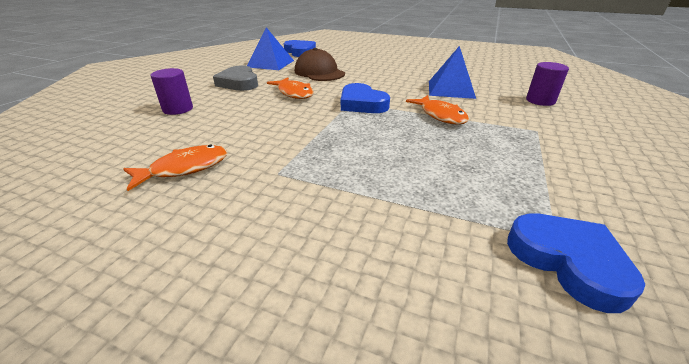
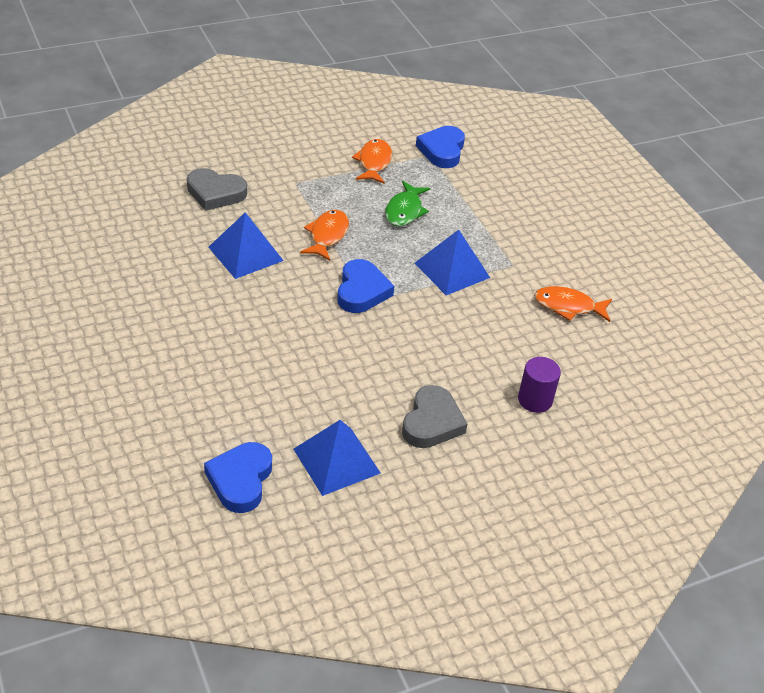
camera: 140 degrees left, 10 degrees up
orange fish [267,78,314,99] -> orange fish moved to [352,139,392,184]
brown cap [295,48,345,81] -> none
purple cylinder [526,62,569,106] -> grey heart [187,168,247,211]
none -> green fish [385,181,430,226]
none -> blue pyramid [415,230,490,295]

